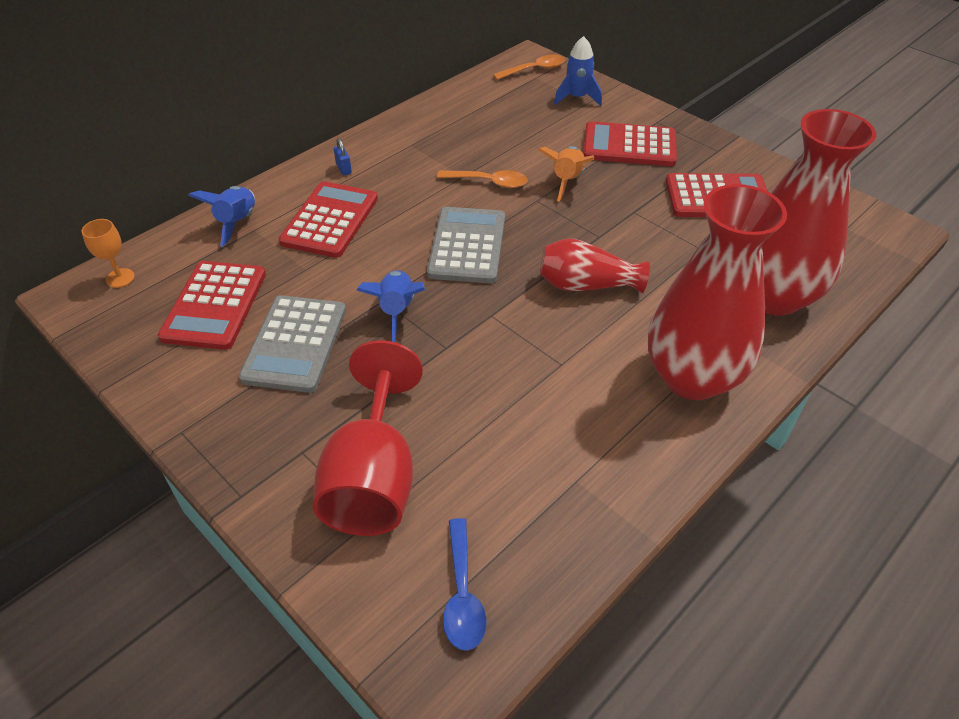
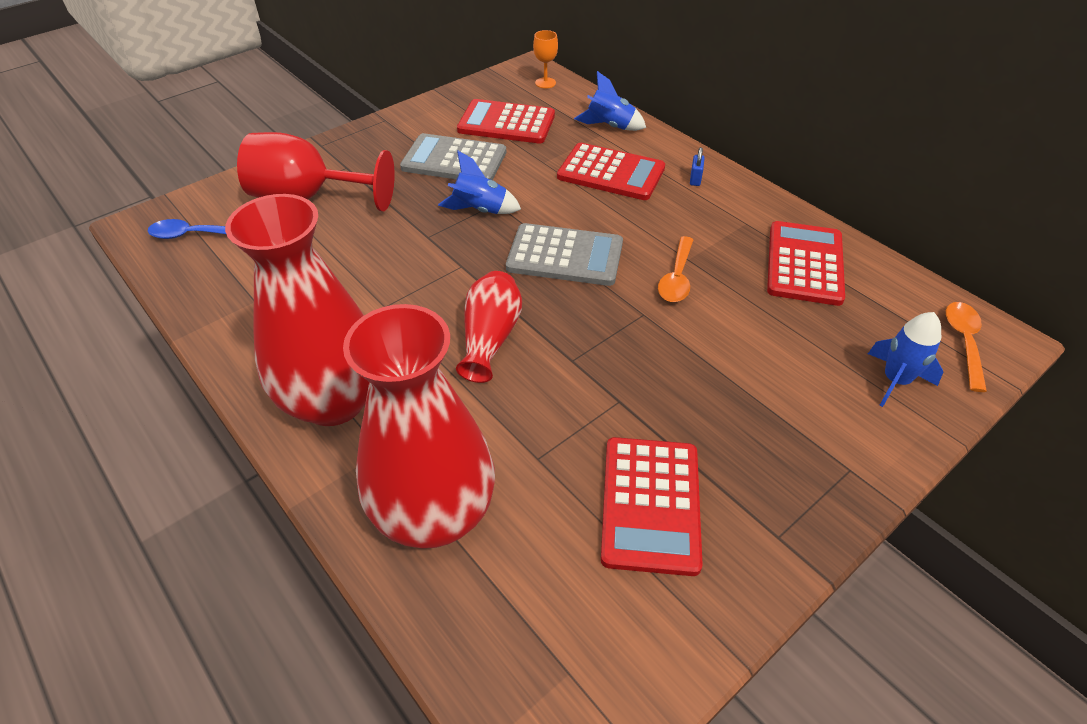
camera: 95 degrees right, 0 degrees up
blue padlock [334,138,352,175] -> blue padlock turned 60 degrees counterclockwise [690,147,705,186]
orange spoon [493,55,565,80] -> orange spoon turned 150 degrees counterclockwise [946,302,987,392]
orange rocket [538,146,594,202] -> none
red calculator [583,121,677,166] -> red calculator moved to [767,221,845,306]

